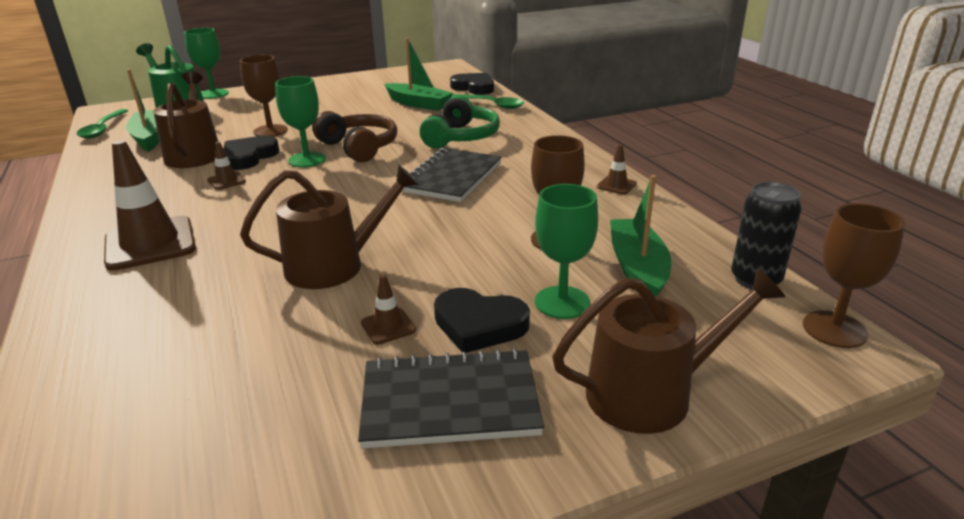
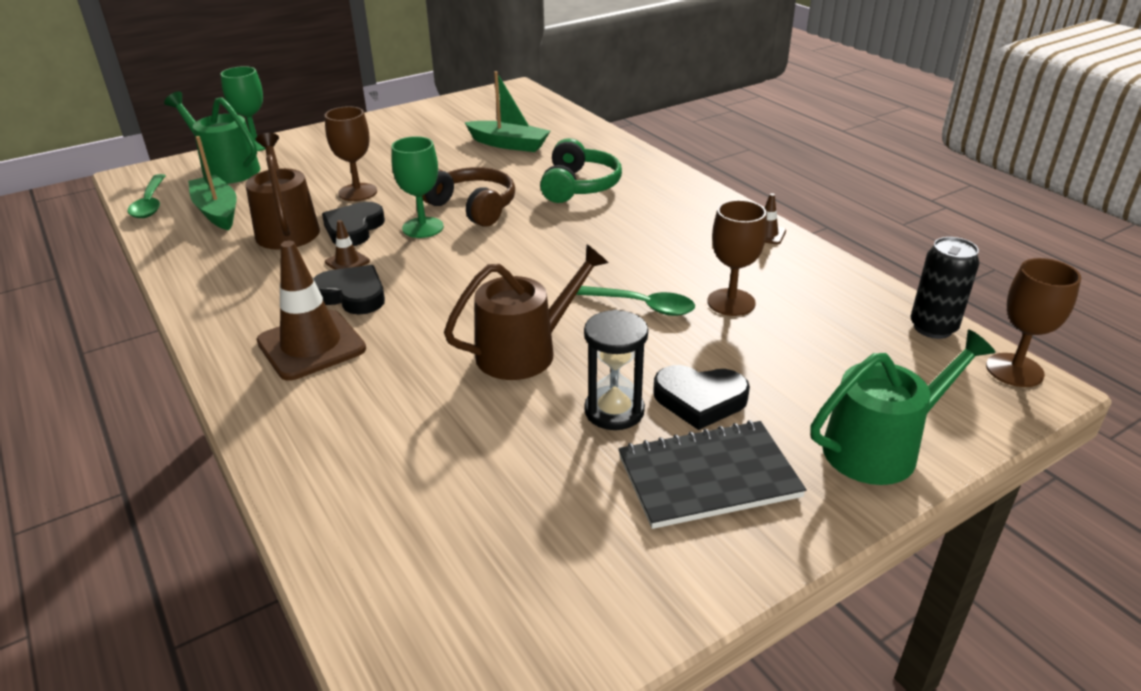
camera: 10 degrees left, 5 degrees up
brown traffic cone [361,274,416,345] -> black hourglass [584,310,648,430]
black notebook [401,148,502,202] -> none
black heart [450,73,494,95] -> black heart moved to [313,265,385,315]
green spoon [451,94,524,109] -> green spoon moved to [576,286,695,316]
green goblet [535,184,598,319] -> none
brown watering can [552,268,785,434] -> green watering can [810,330,995,485]
green boat [610,175,671,296] -> none

